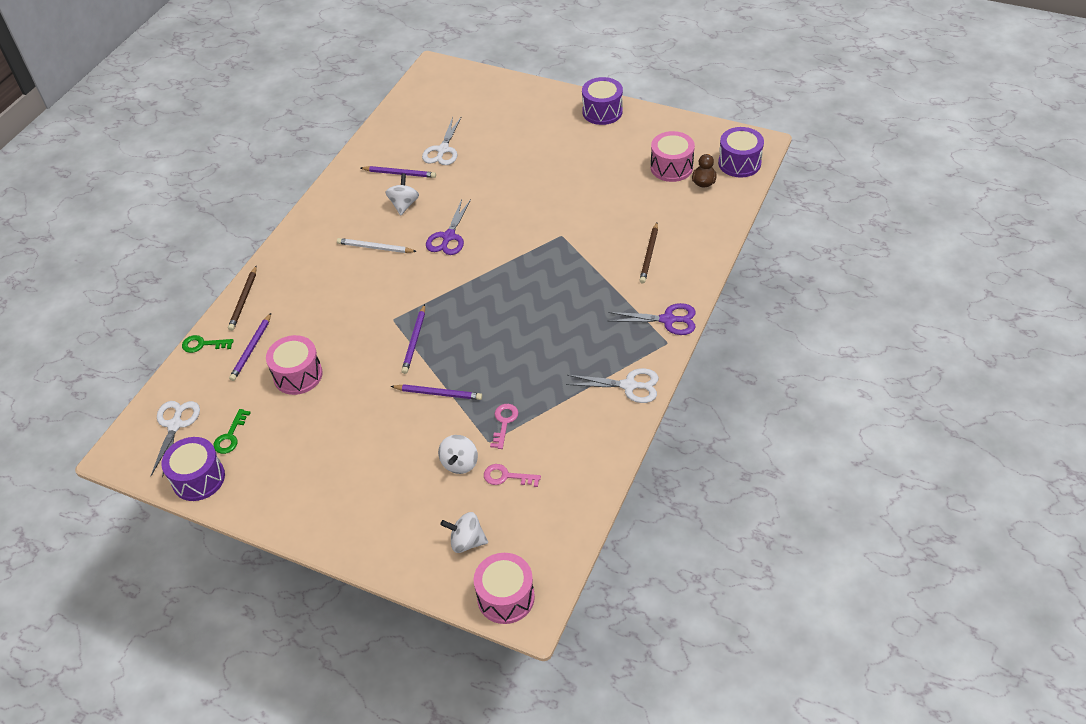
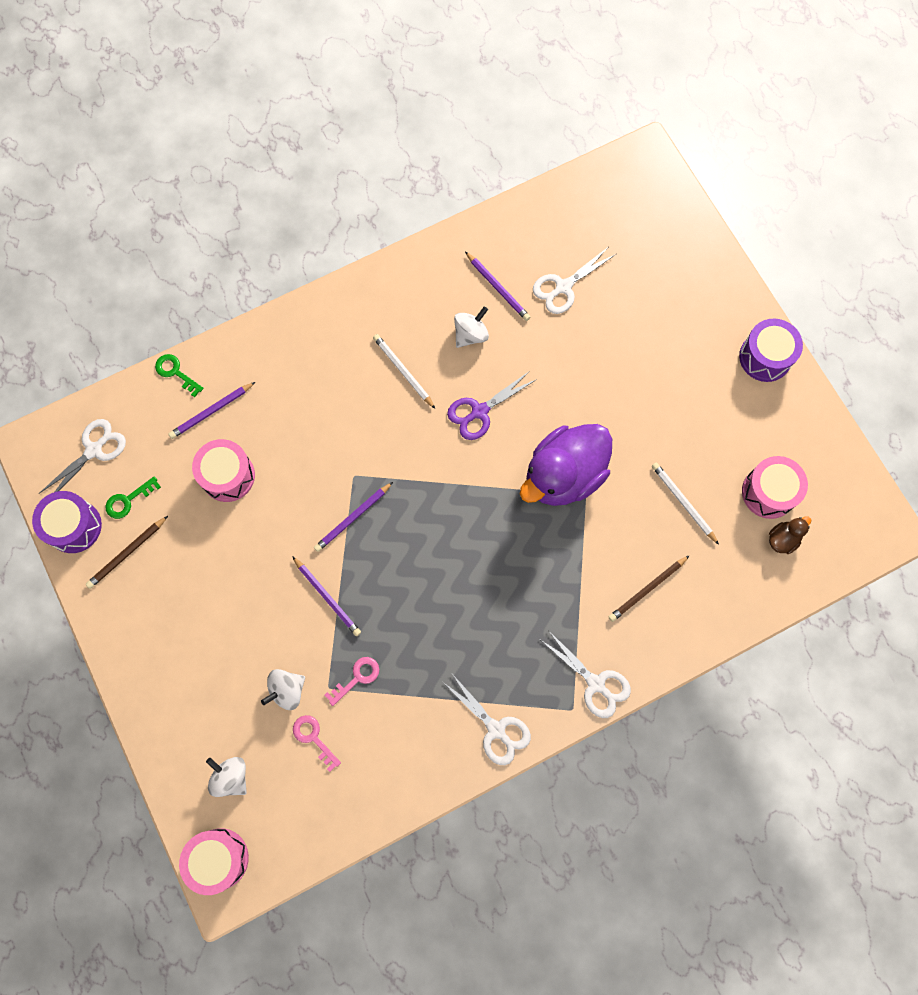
camera: 35 degrees right, 25 degrees up
brown pencil [228,266,257,331] -> brown pencil moved to [86,516,168,589]
purple scissors [608,303,696,335] -> white scissors [541,630,631,718]
purple drum [718,127,764,178] -> none
none -> purple duck [520,424,612,506]
none -> white pencil [652,462,719,545]

